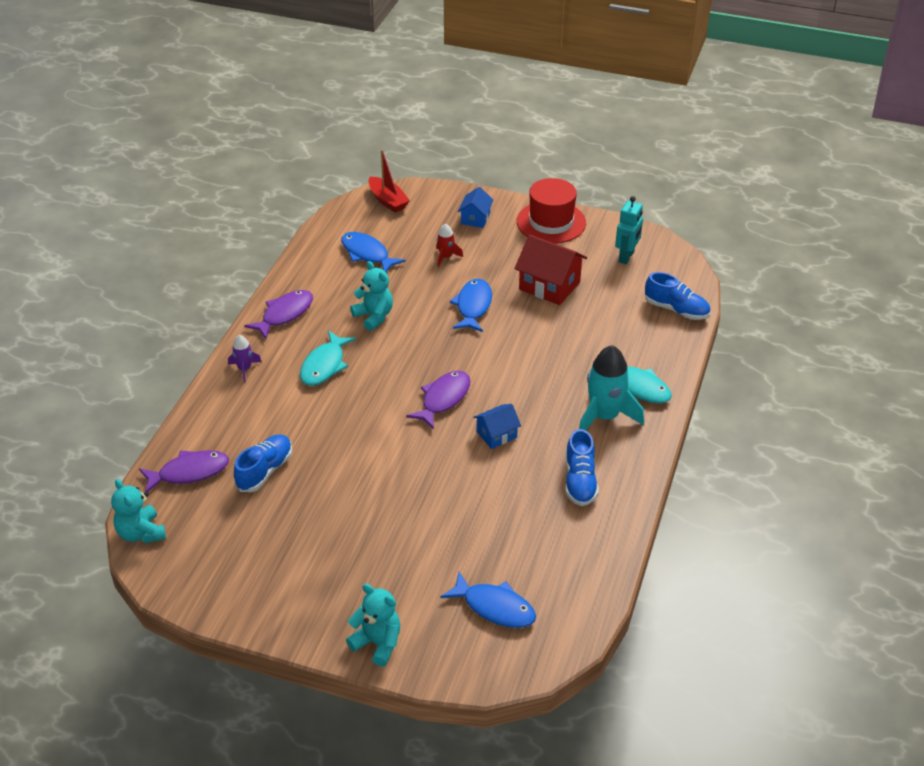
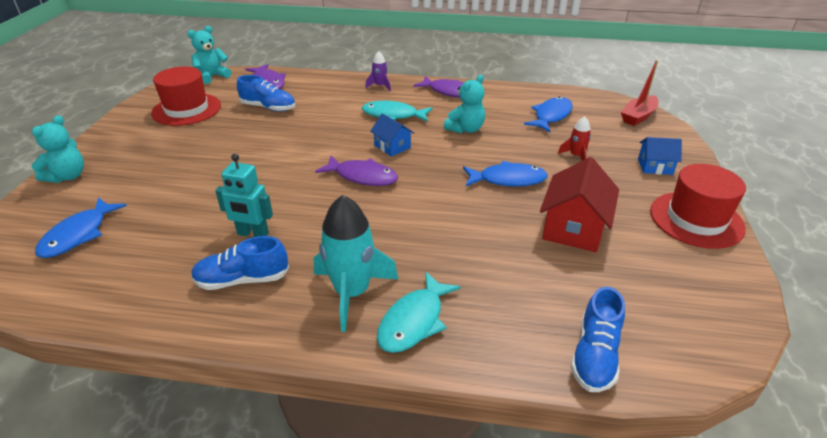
camera: 80 degrees right, 5 degrees down
blue house [473,404,521,449] -> blue house moved to [370,113,414,157]
turquoise robot [615,196,643,264] -> turquoise robot moved to [215,154,273,237]
none -> red hat [151,66,221,126]

